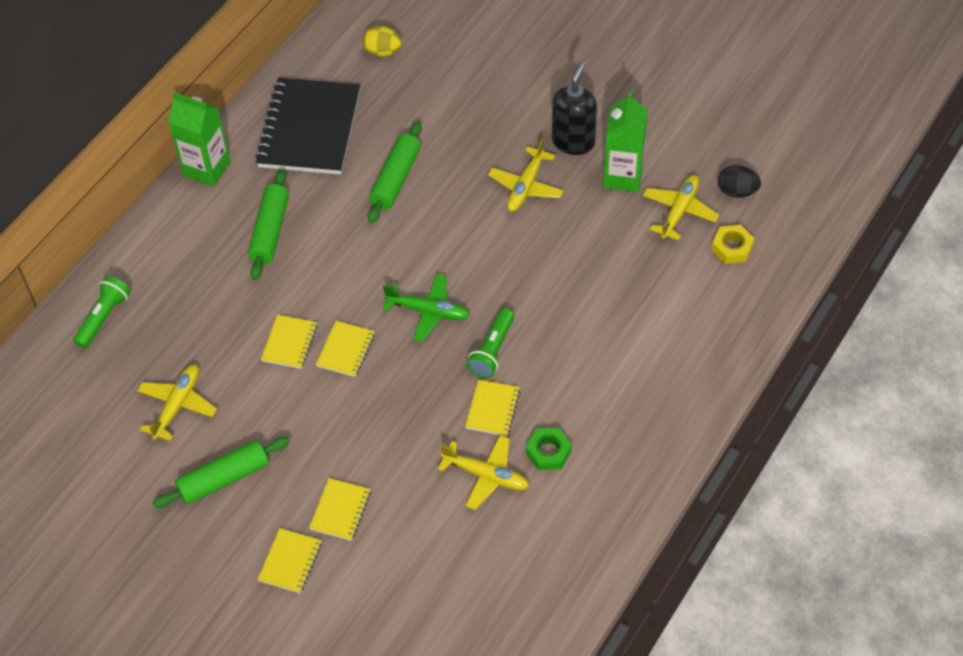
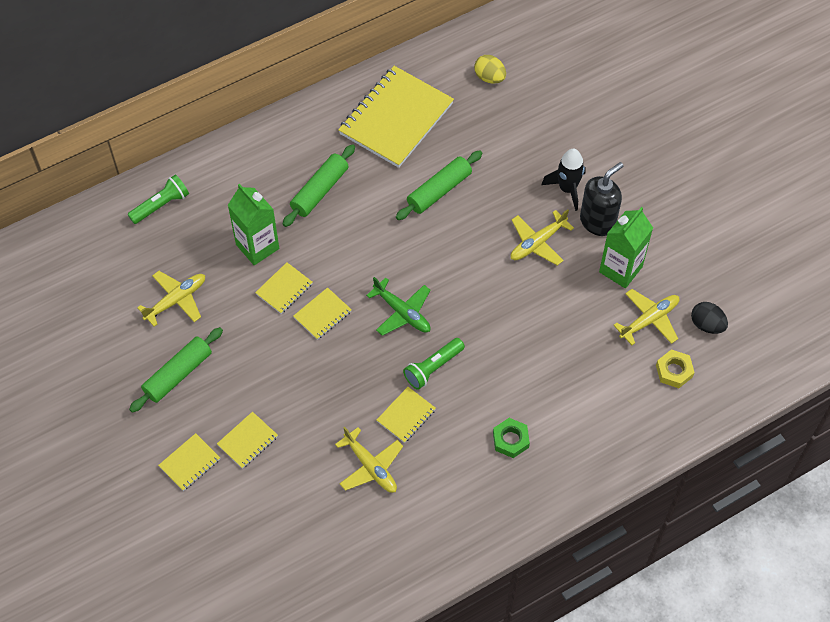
camera: 25 degrees right, 5 degrees up
green rolling pin [153,437,290,508] -> green rolling pin turned 45 degrees counterclockwise [129,327,223,413]
green carton [168,92,231,187] -> green carton moved to [228,184,279,265]
black notebook [255,78,360,174] -> yellow notebook [338,66,454,168]
green nut [526,428,572,470] -> green nut moved to [493,418,530,458]
none -> black rocket [541,149,586,211]

